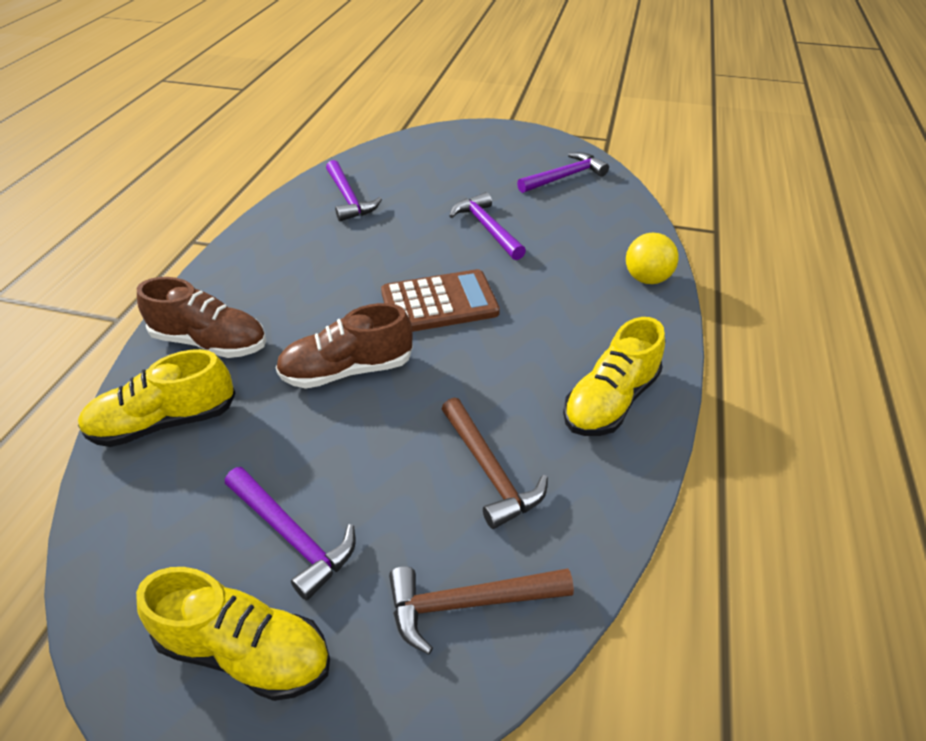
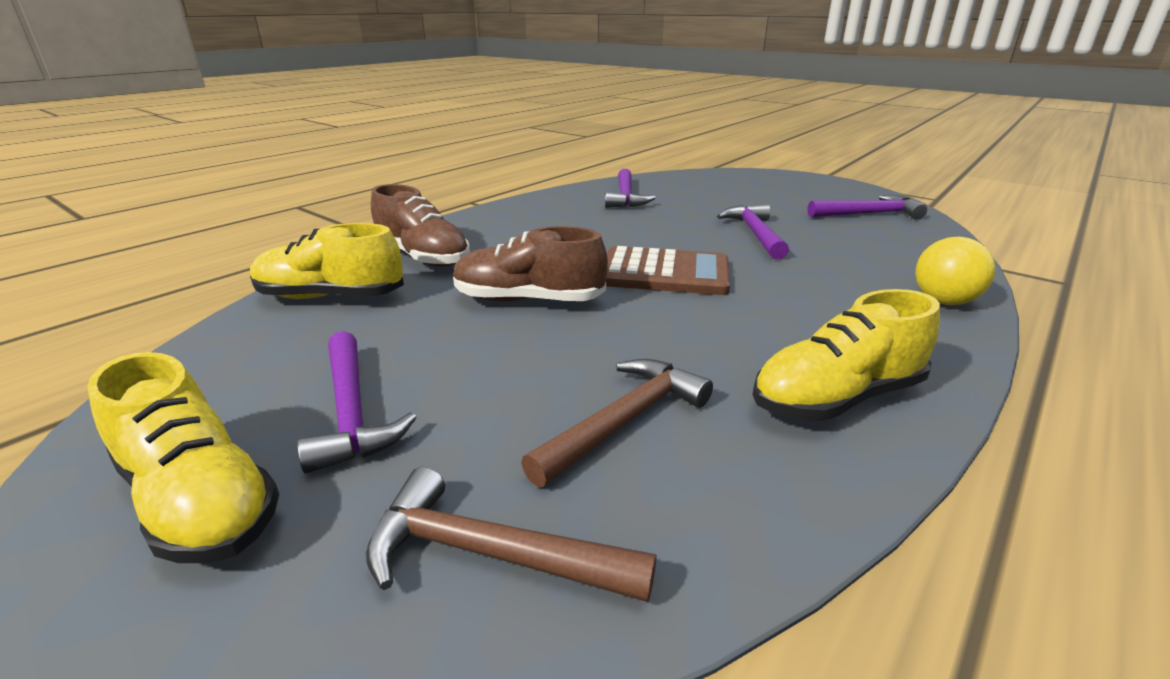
camera: 25 degrees right, 15 degrees down
brown hammer [442,398,548,529] -> brown hammer turned 135 degrees counterclockwise [521,359,713,487]

